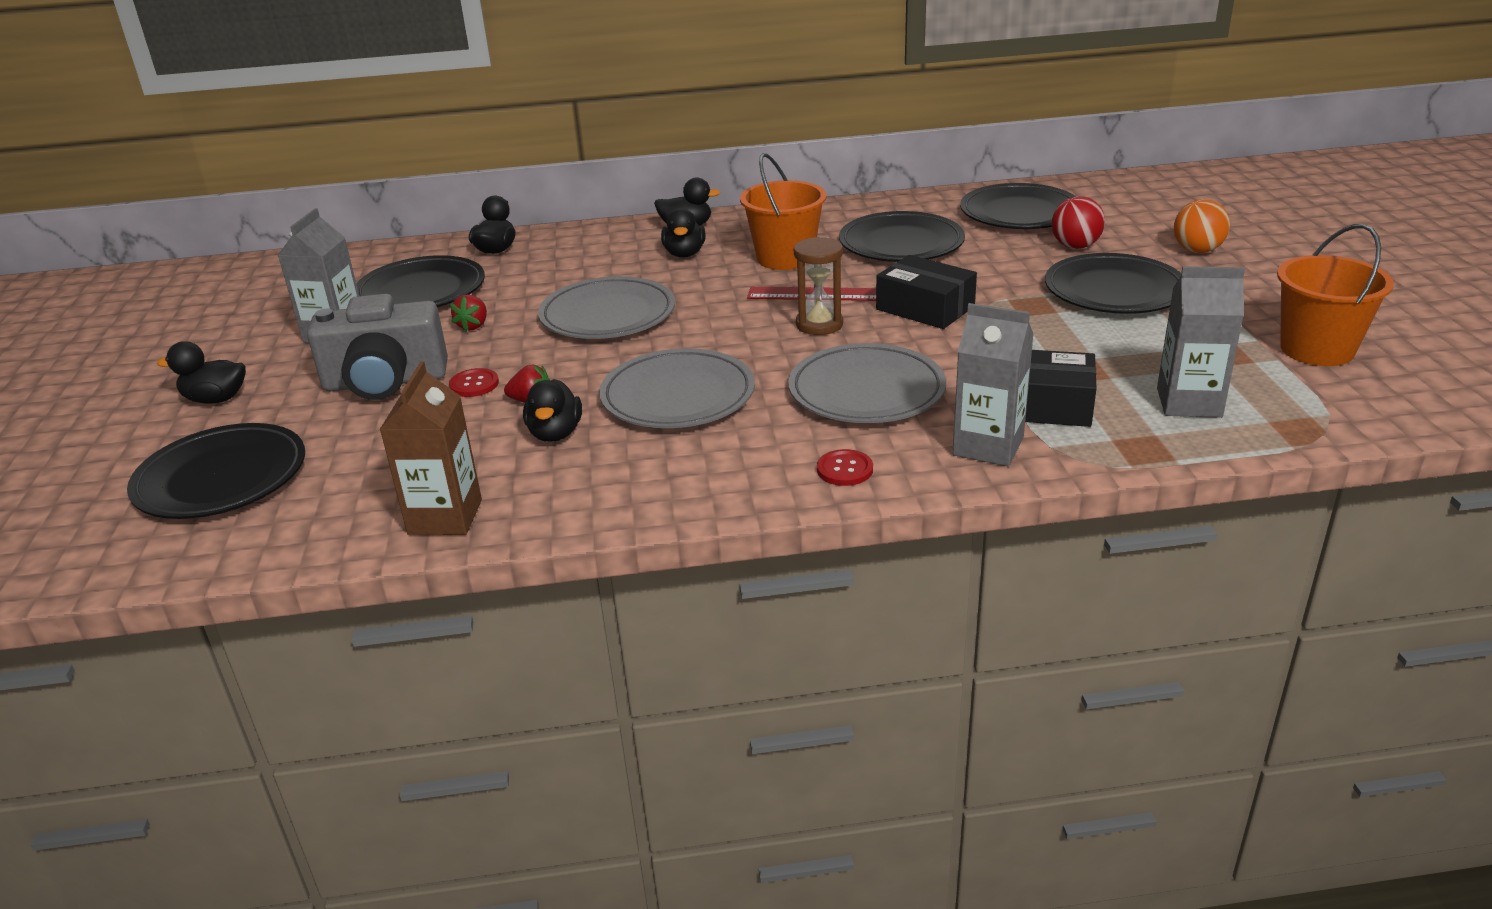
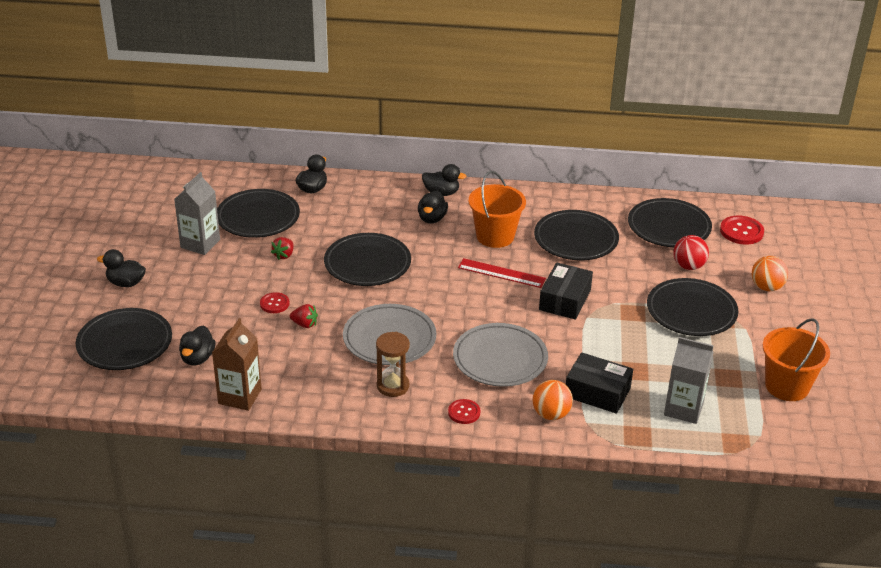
camera: 10 degrees right, 5 degrees up
grey camera [307,294,448,400] -> none
black duck [523,379,582,442] -> black duck moved to [179,326,216,366]
grey plate [538,276,675,339] -> black plate [324,233,411,286]
brown hourglass [794,237,843,335] -> brown hourglass moved to [376,332,410,397]
black box [876,255,977,329] -> black box turned 60 degrees clockwise [539,262,593,320]
grey carton [953,303,1034,466] -> orange ball [533,380,573,420]
none -> red button [720,215,764,244]

